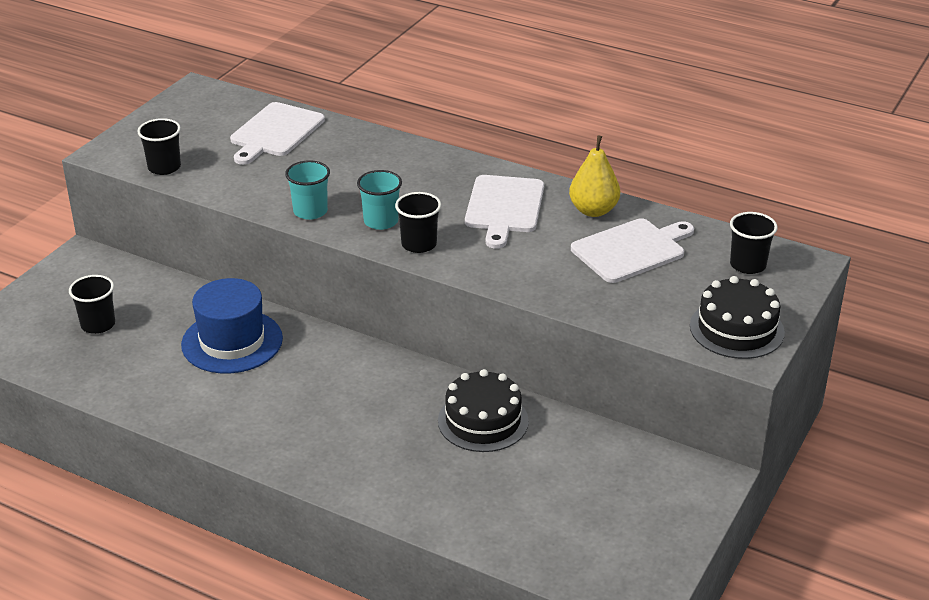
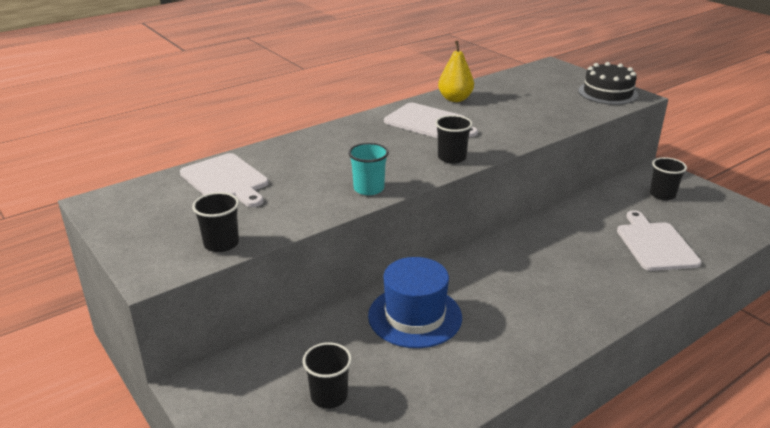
camera: 65 degrees left, 5 degrees down
turquoise cup [357,170,402,230] -> none
black cake [438,369,529,452] -> none
white cutting board [571,218,694,283] -> white cutting board moved to [617,210,701,271]
black cup [730,212,777,274] -> black cup moved to [650,157,687,200]

